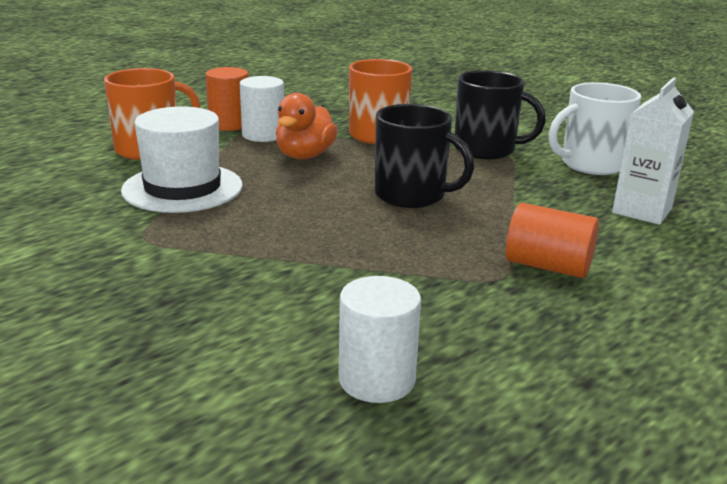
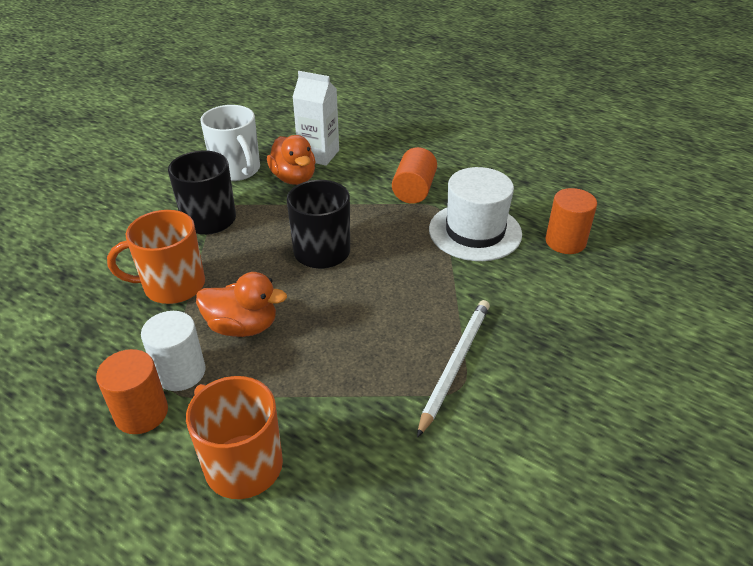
camera: 100 degrees left, 15 degrees up
white hat [121,106,243,213] -> white hat moved to [429,167,522,261]
white cylinder [339,276,421,403] -> orange cylinder [545,188,597,254]
none -> orange duck [267,135,316,185]
none -> white pencil [417,300,490,438]

